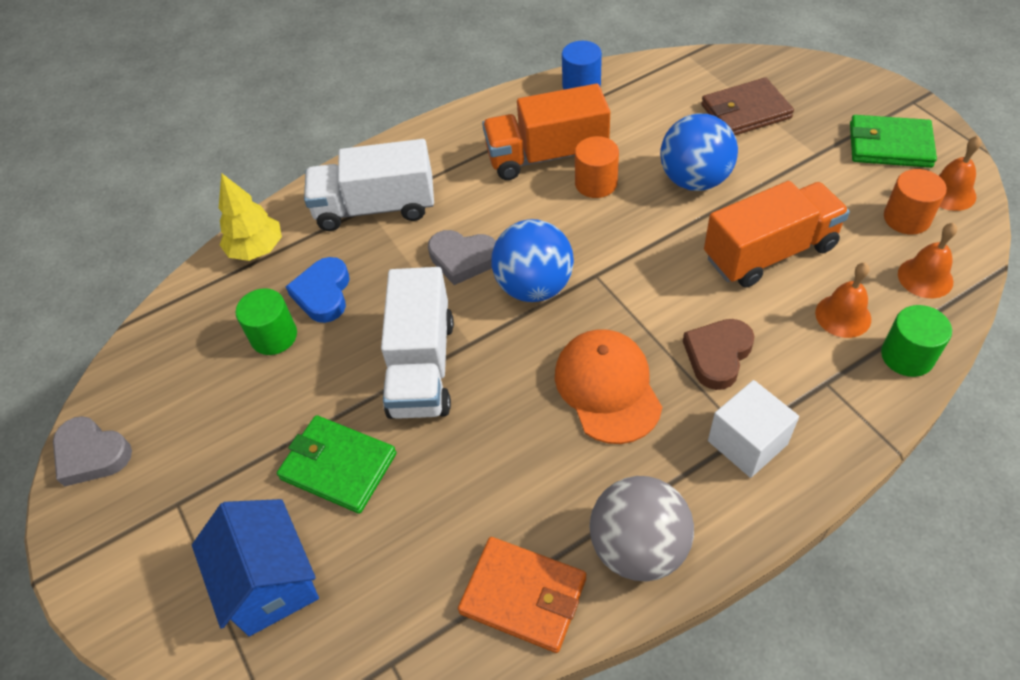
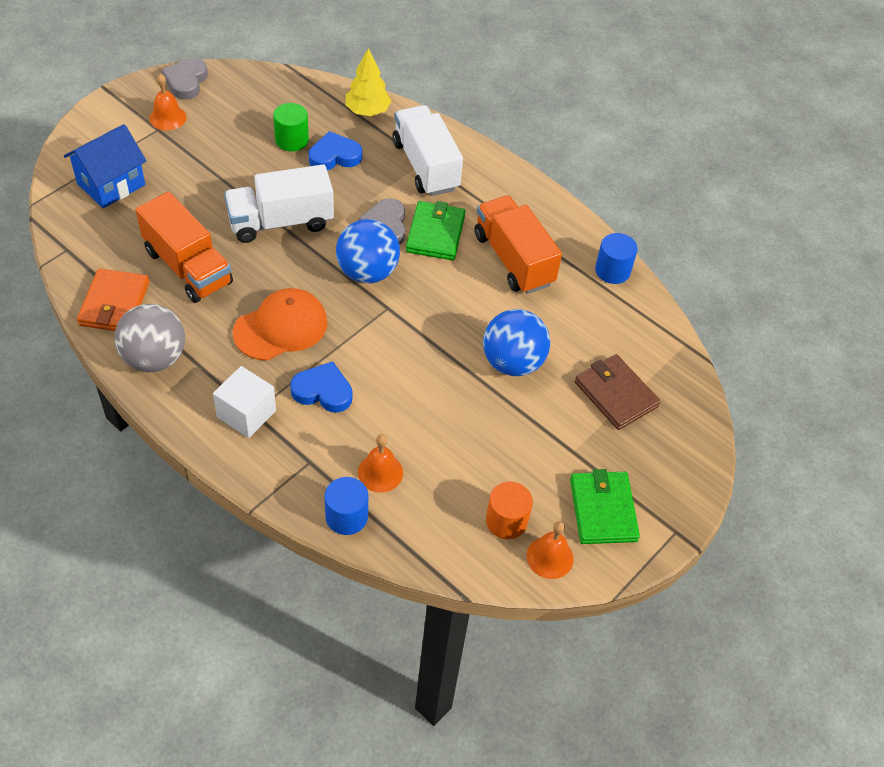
camera: 65 degrees right, 0 degrees up
green wallet [277,415,397,514] -> green wallet moved to [406,201,466,260]
orange cylinder [575,136,619,198] -> none
brown heart [683,319,755,390] -> blue heart [290,361,352,413]
orange truck [704,181,850,287] -> orange truck moved to [136,192,233,303]
green cylinder [881,305,952,377] -> blue cylinder [324,477,368,535]
orange bell [898,223,957,298] -> orange bell moved to [149,74,187,131]

